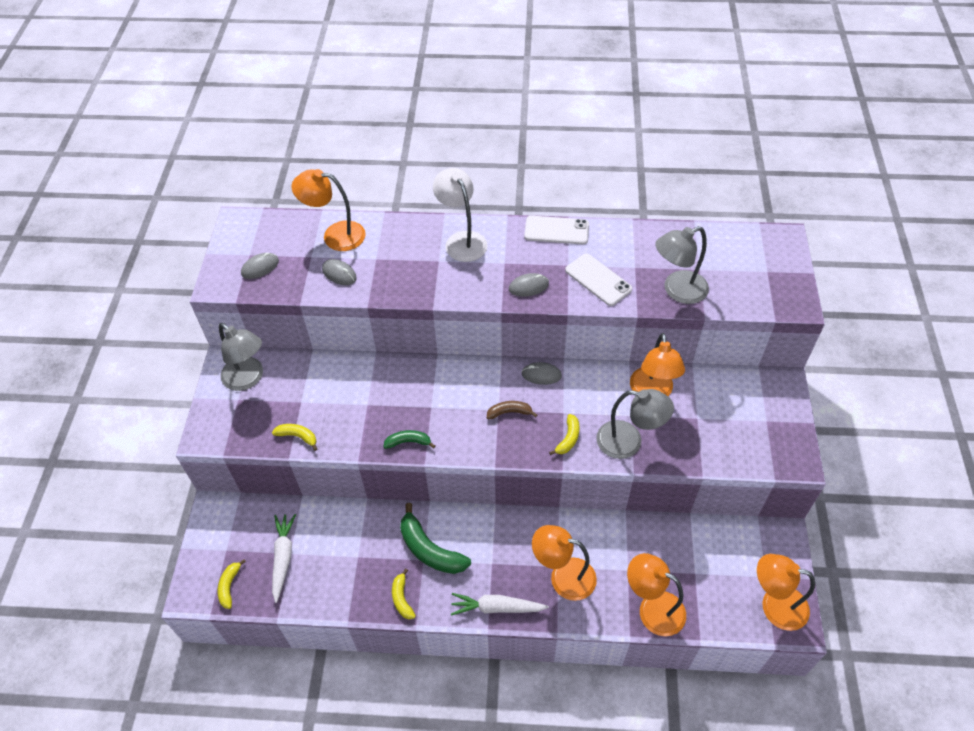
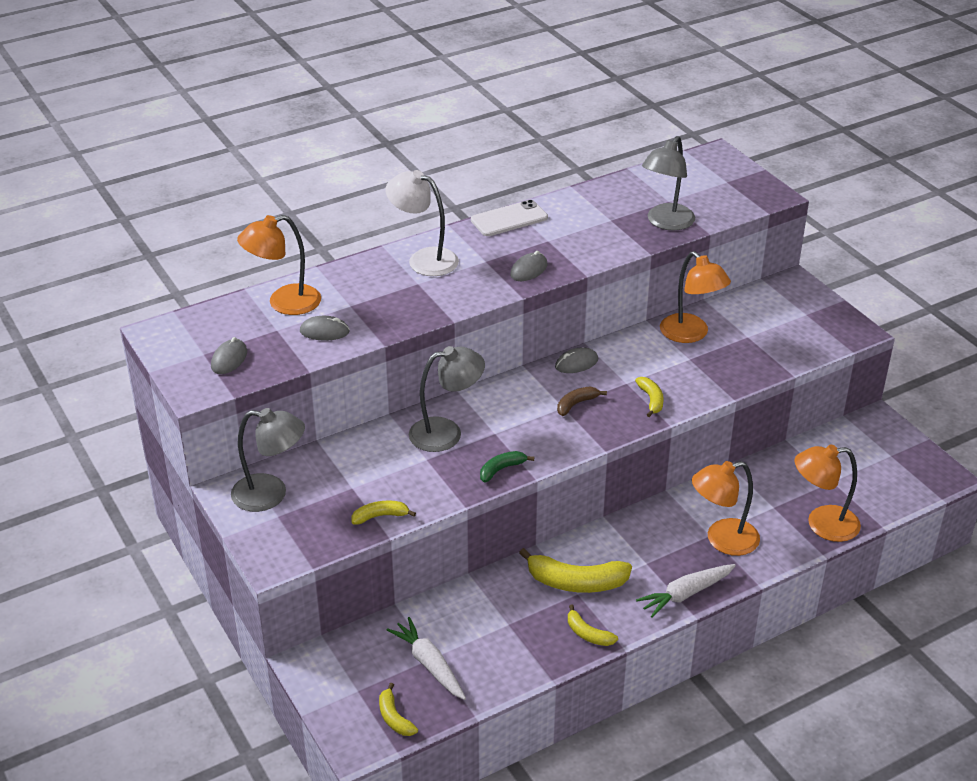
camera: 35 degrees left, 15 degrees down
green banana [400,503,471,574] -> yellow banana [519,548,632,593]
white phone [565,253,632,306] -> none
grey lamp [596,389,674,459] -> grey lamp moved to [409,346,485,452]
orange lamp [757,554,815,631] -> none

